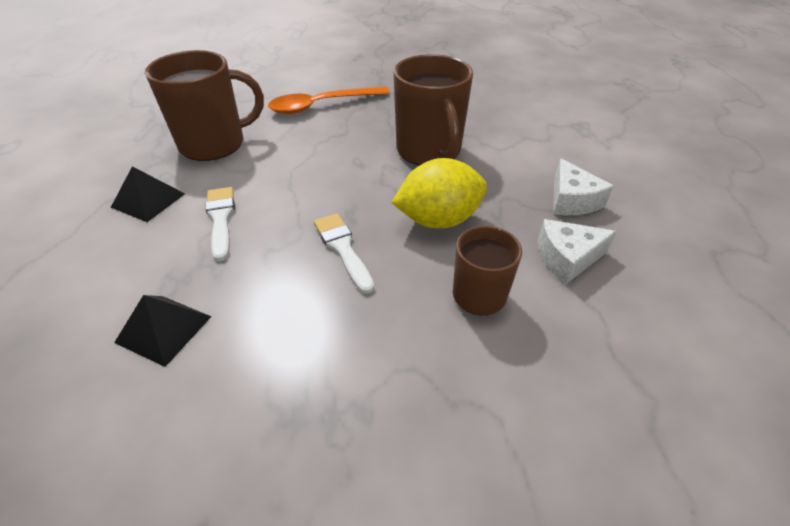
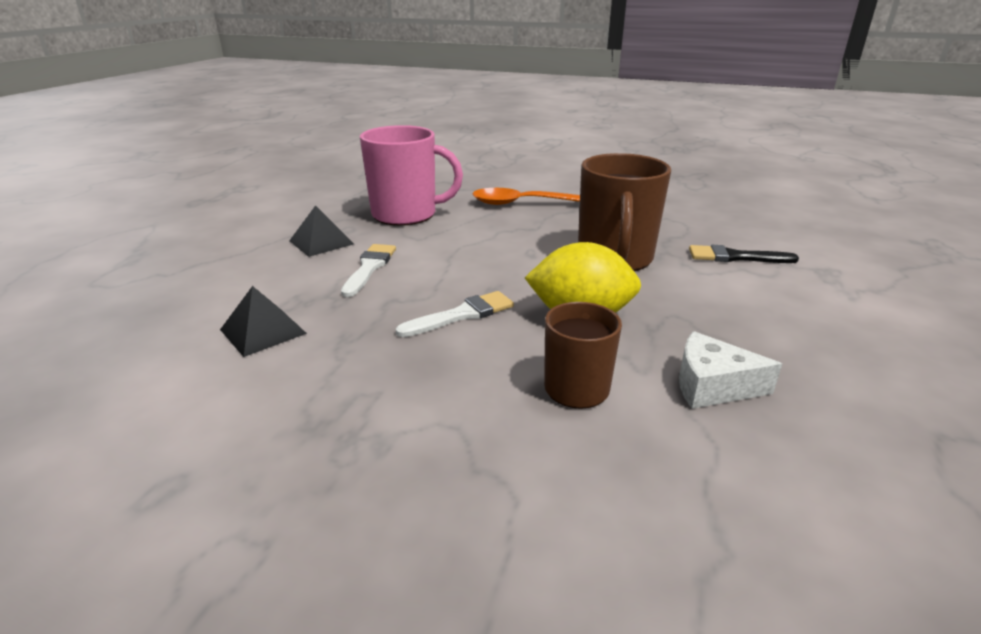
camera: 25 degrees right, 15 degrees down
brown mug [145,50,264,161] -> pink mug [360,125,463,225]
white brush [314,213,374,294] -> white brush turned 60 degrees clockwise [396,291,514,337]
white cheese [553,158,614,215] -> none
none -> black brush [689,245,799,263]

